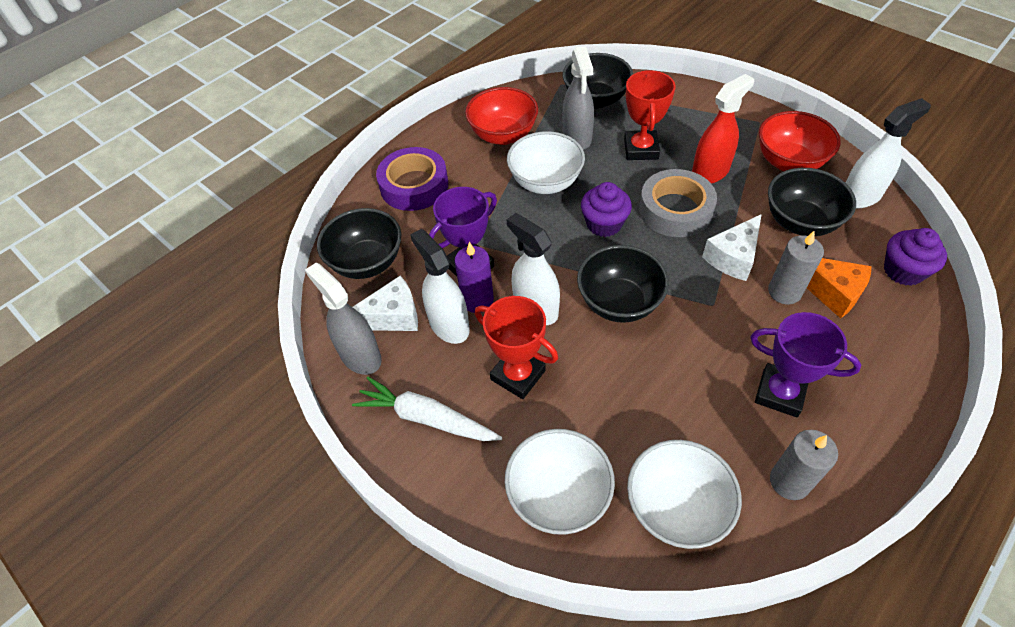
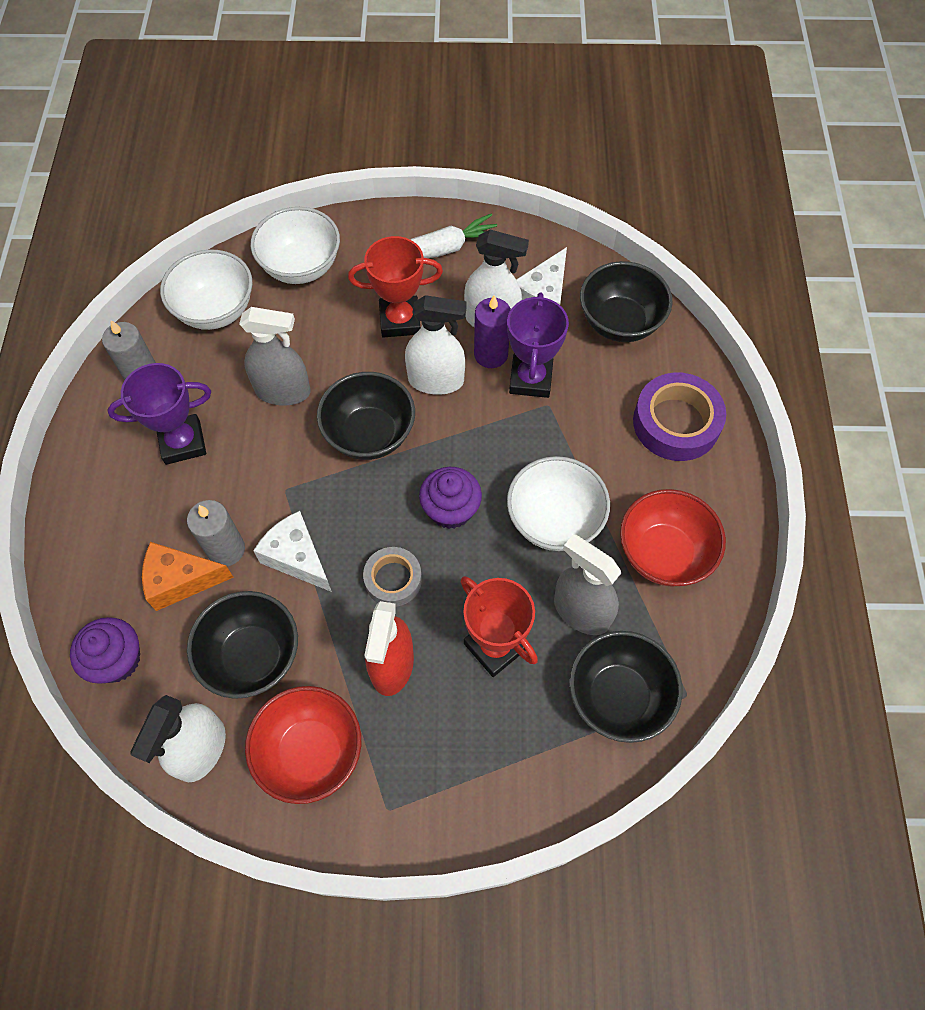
camera: 135 degrees right, 10 degrees up
grey spray bottle [305,263,382,375] -> grey spray bottle moved to [239,307,310,406]
grey tape [639,169,717,237] -> grey tape [363,547,422,607], size x0.61
white cheese [702,214,762,281] -> white cheese turned 45 degrees counterclockwise [253,511,332,592]

